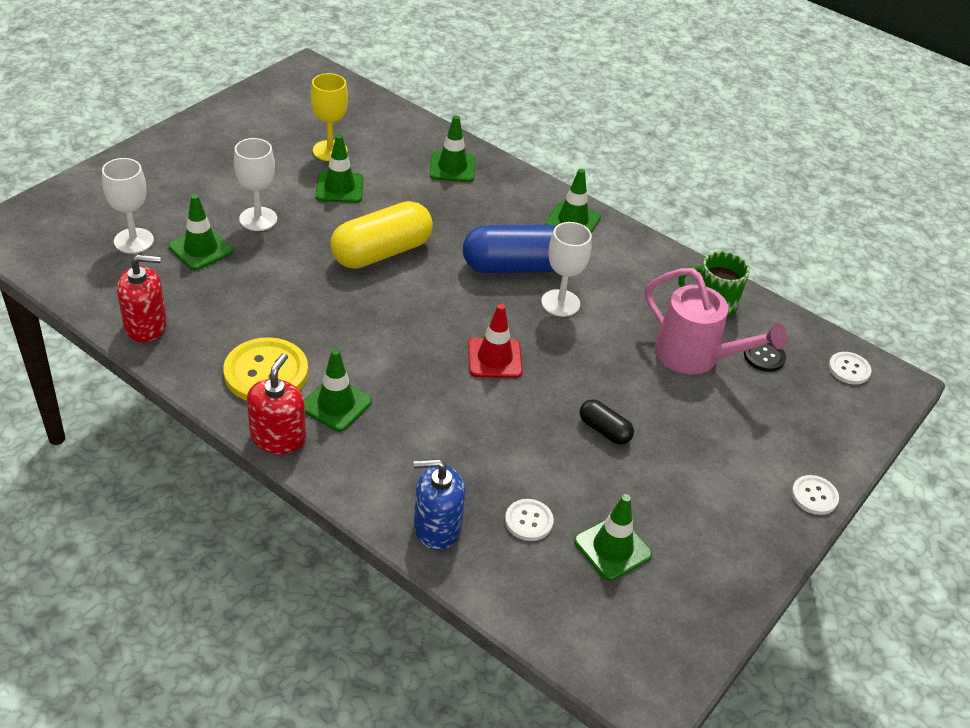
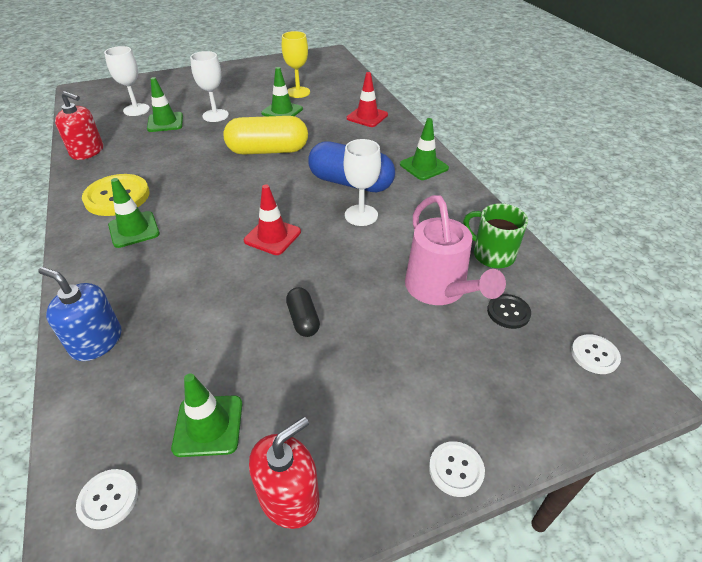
camera: 35 degrees right, 0 degrees up
red soap dispenser [247,353,306,454] -> red soap dispenser moved to [249,417,320,529]
green traffic cone [430,115,475,182] -> red traffic cone [347,72,388,127]
white button [505,499,554,541] -> white button moved to [76,469,138,529]

